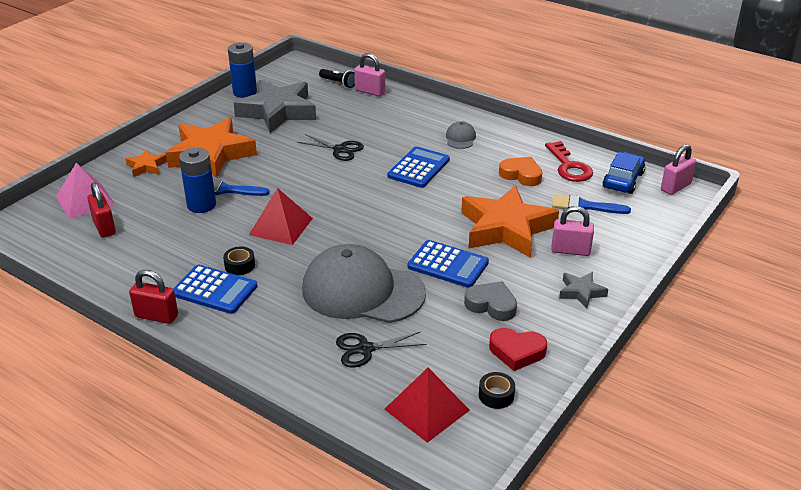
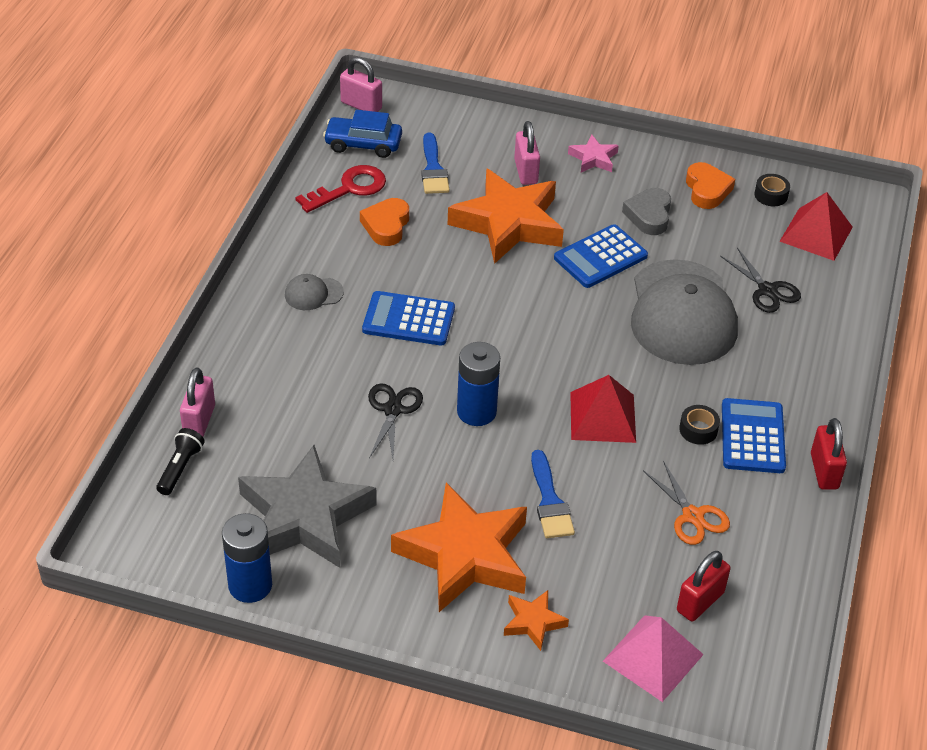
camera: 110 degrees left, 10 degrees up
blue battery [179,148,216,213] -> blue battery moved to [457,342,500,426]
blue calculator [407,240,489,288] -> blue calculator turned 135 degrees counterclockwise [554,224,648,288]
red heart [489,328,547,371] -> orange heart [686,162,735,209]
grey star [559,272,608,309] -> pink star [568,134,619,172]
none -> orange scissors [643,461,730,545]

